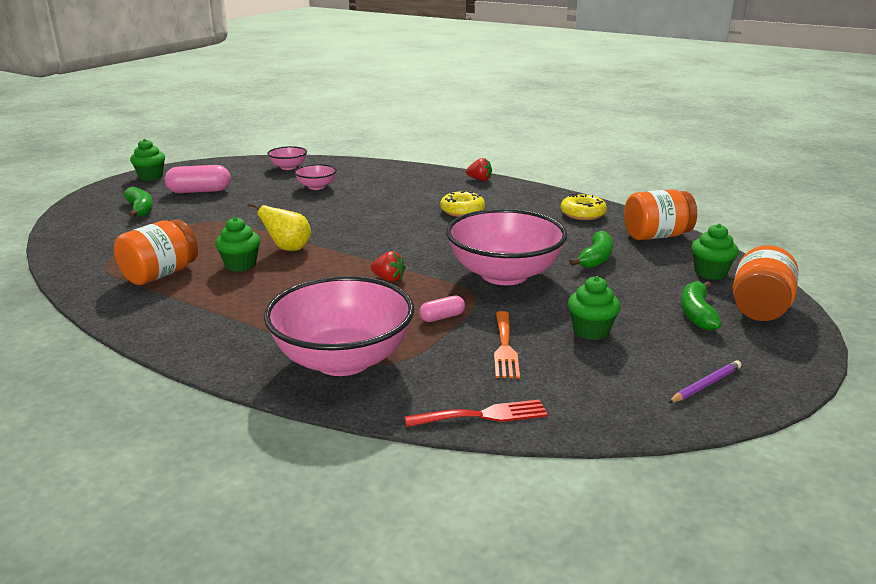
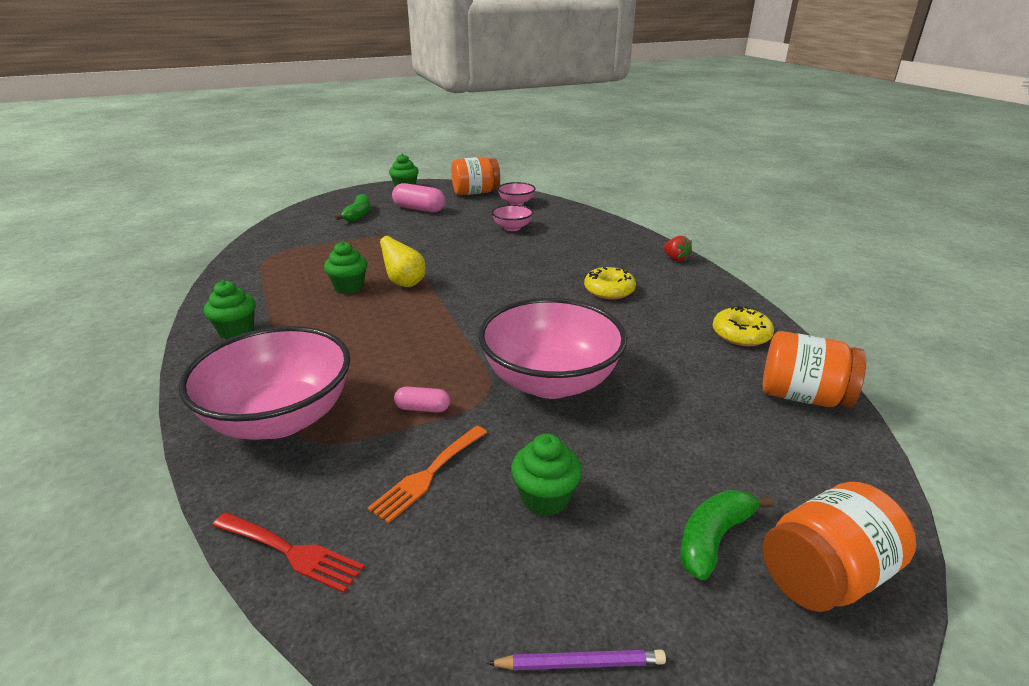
camera: 35 degrees right, 5 degrees up
orange jar [114,219,198,285] -> orange jar moved to [451,157,500,195]
red strawberry [371,251,406,282] -> none
green banana [569,231,613,268] -> none
green cupcake [691,224,739,280] -> green cupcake moved to [204,280,255,339]

